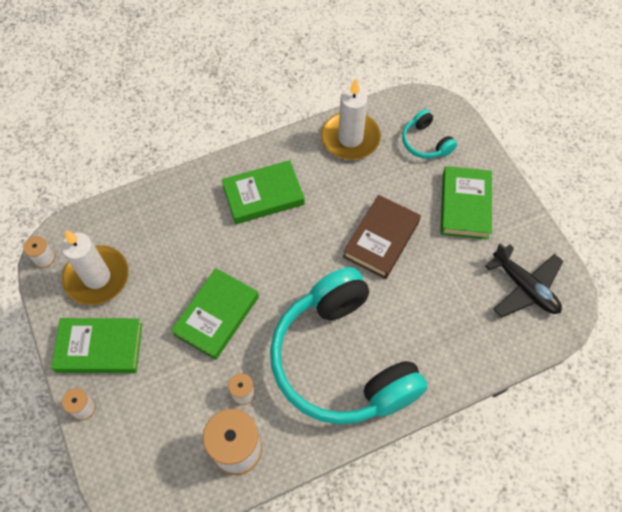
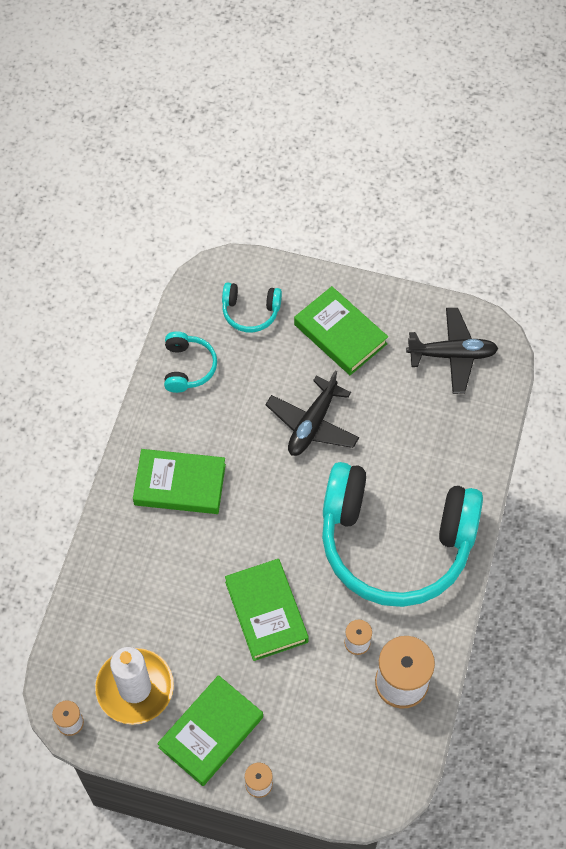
camera: 50 degrees left, 0 degrees up
green book [222,160,304,224] -> green book turned 75 degrees clockwise [133,449,226,514]
white candle [321,78,381,160] -> turquoise headphones [164,331,217,393]
brown book [343,195,421,279] -> black plane [265,370,359,456]

